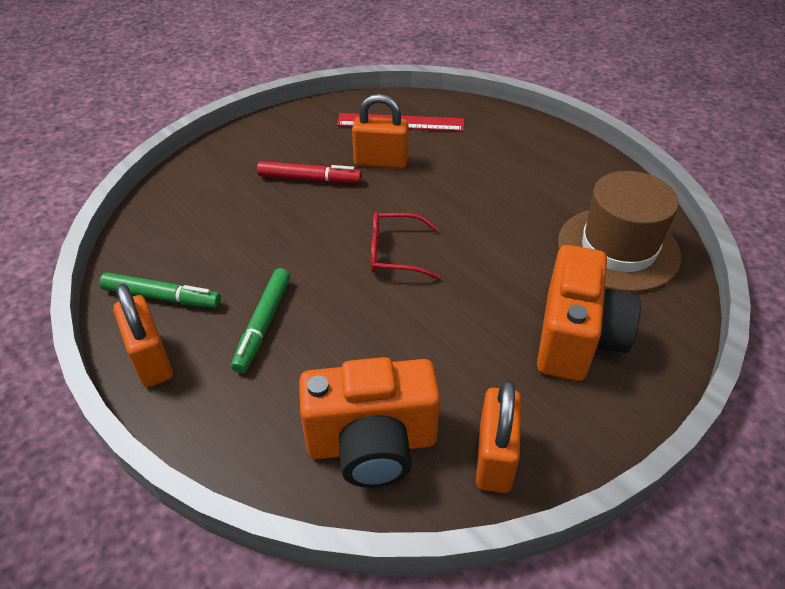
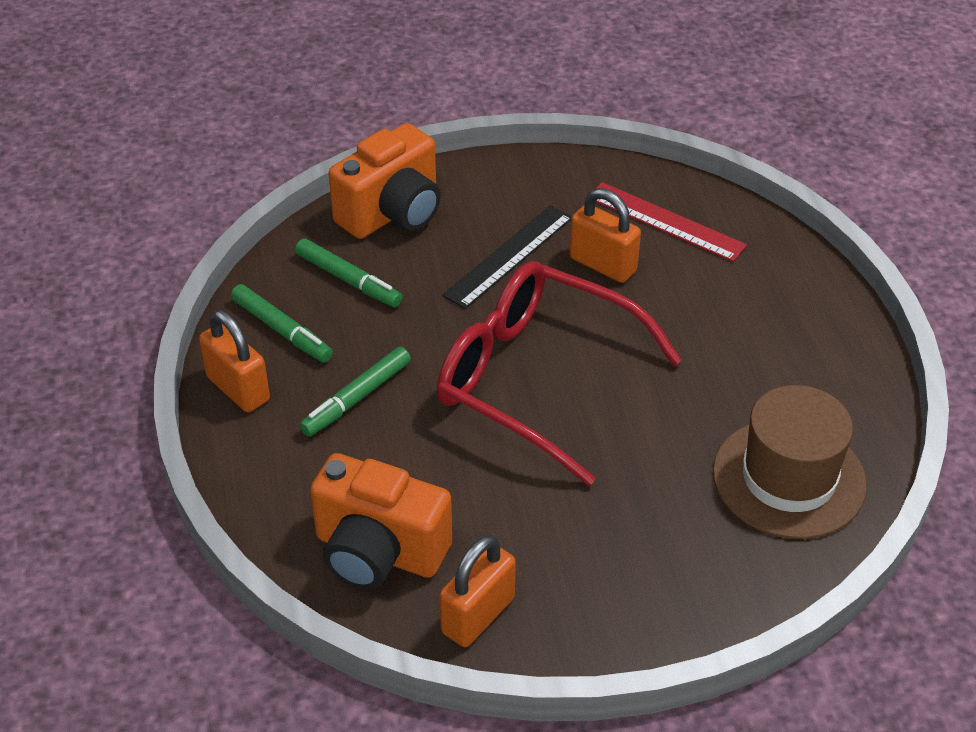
camera: 30 degrees right, 0 degrees up
orange padlock [113,284,173,387] -> orange padlock turned 45 degrees counterclockwise [199,310,270,412]
red marker [257,161,362,183] -> black ruler [443,205,572,309]
red glasses [371,212,440,280] -> red glasses [437,261,682,486], size x2.20
orange camera [537,245,641,381] -> orange camera moved to [328,123,441,239]
none -> green marker [295,239,403,307]

